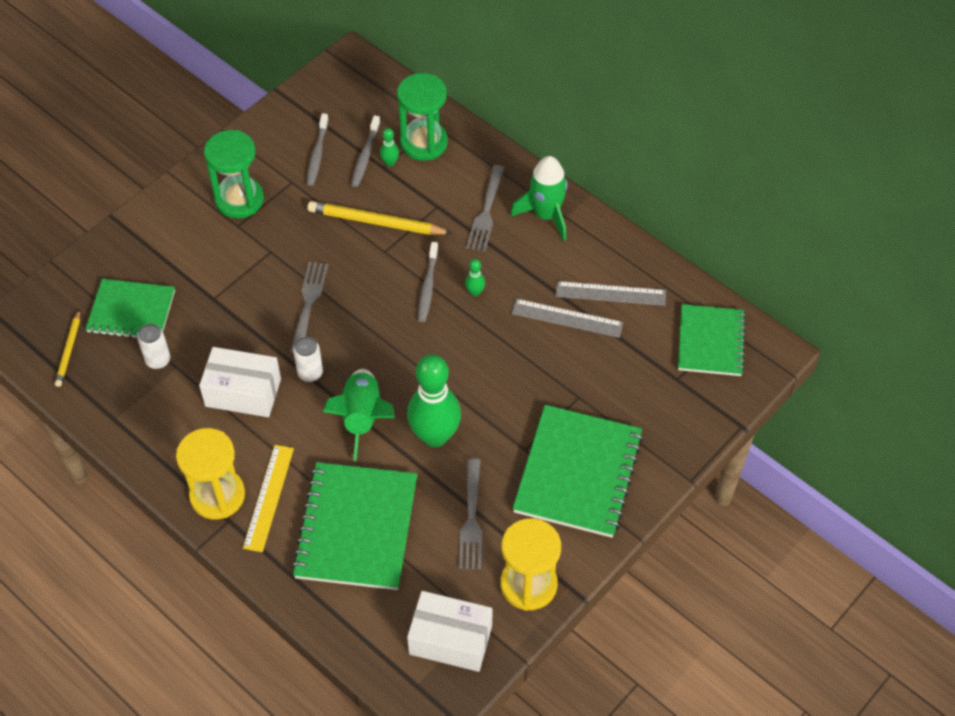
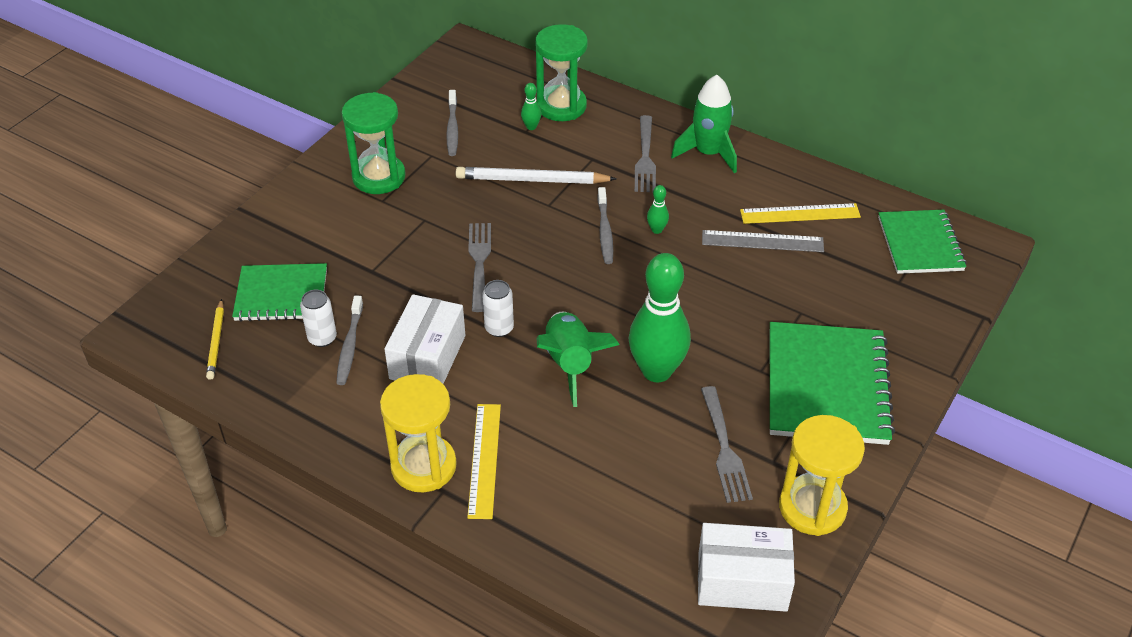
camera: 10 degrees left, 10 degrees down
white box [199,347,281,417] -> white box turned 75 degrees counterclockwise [384,294,465,384]
green notebook [292,462,417,590] -> none
yellow pencil [307,201,452,235] -> white pencil [456,167,617,184]
grey toothbrush [351,115,380,187] -> grey toothbrush moved to [336,295,363,385]
grey ruler [556,281,666,306] -> yellow ruler [740,203,861,224]

